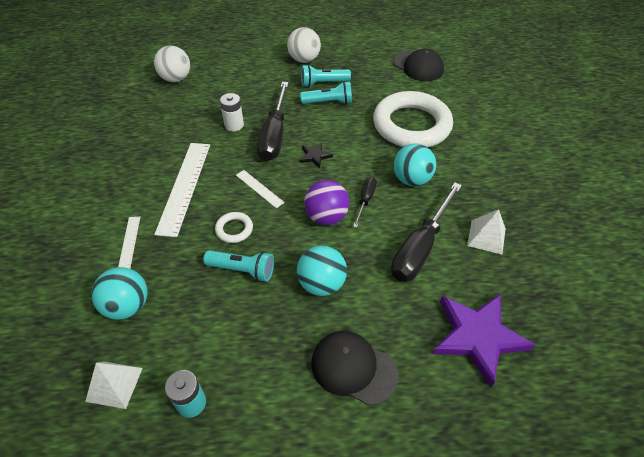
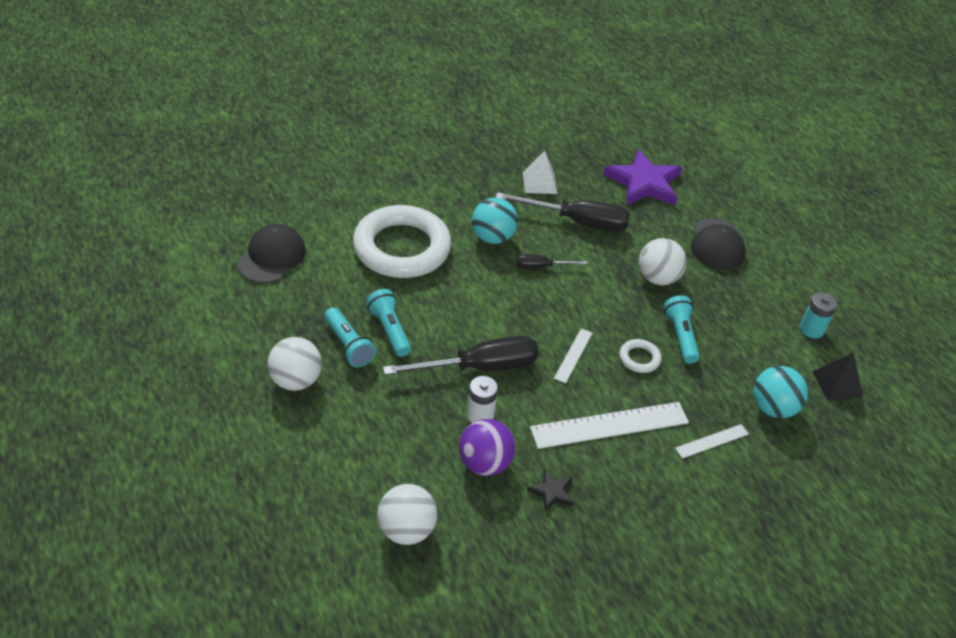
camera: 115 degrees left, 5 degrees down
white pyramid [85,362,143,409] -> black pyramid [812,353,863,401]
turquoise ball [297,245,347,296] -> white ball [639,238,687,285]
black star [300,142,333,168] -> black star moved to [527,468,574,512]
purple ball [304,180,350,225] -> purple ball moved to [459,419,516,476]

